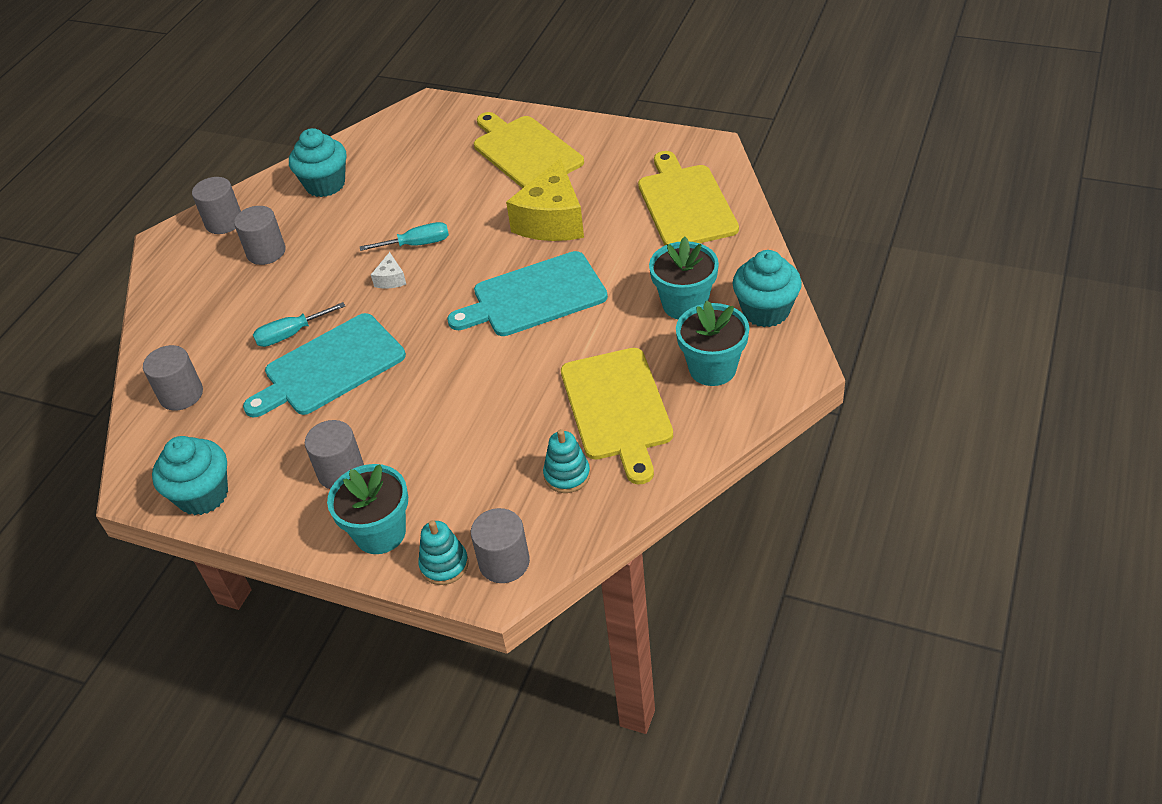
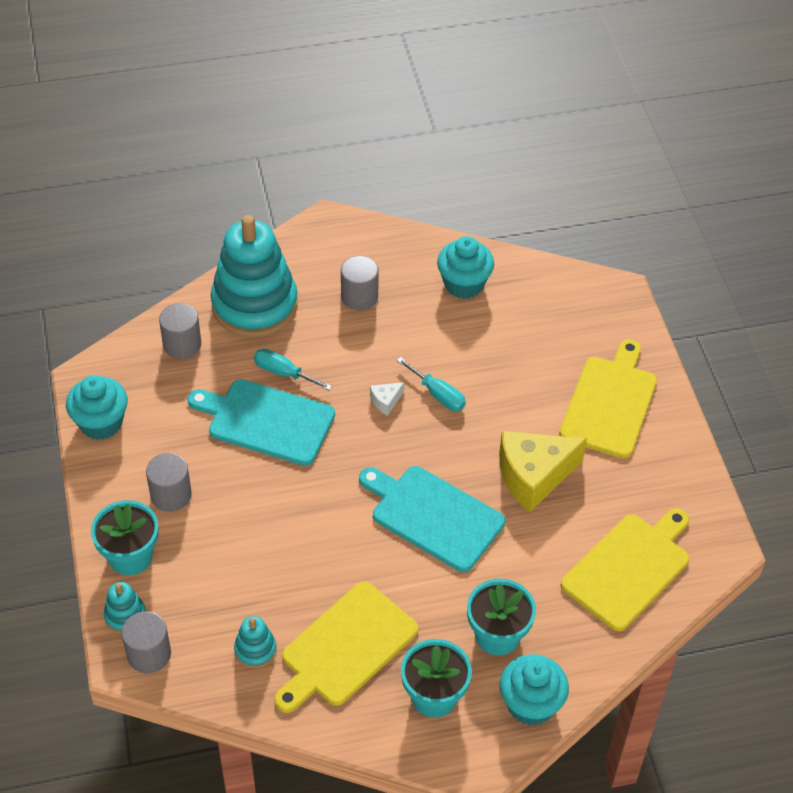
camera: 50 degrees right, 5 degrees up
grey cylinder [192,177,241,234] -> none
none -> turquoise stacking toy [211,215,298,337]

